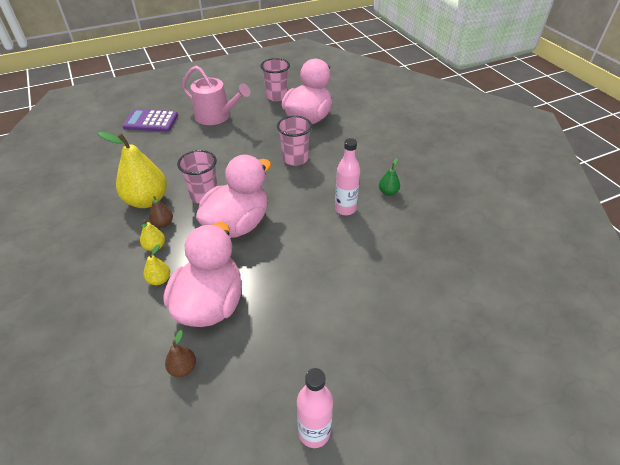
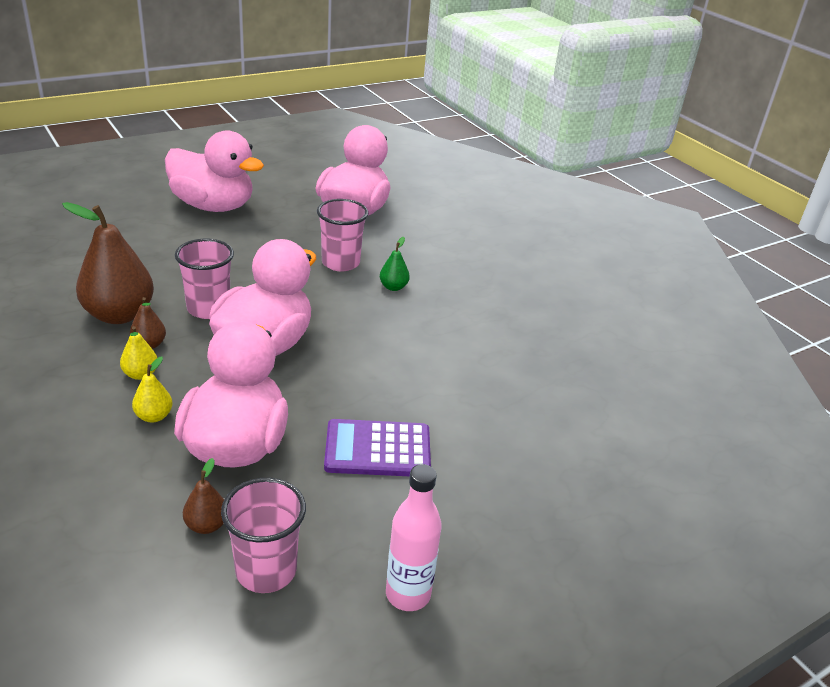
camera: 10 degrees left, 10 degrees down
yellow pear [98,131,167,208] -> brown pear [62,202,154,324]
purple calculator [122,109,178,132] -> purple calculator moved to [324,419,431,476]
pink watering can [182,66,250,125] -> pink duck [165,130,264,212]
pink cup [260,58,290,101] -> pink cup moved to [221,478,306,593]
pink bottle [335,138,360,215] -> none
green pear [379,158,400,196] -> green pear moved to [380,237,410,291]

